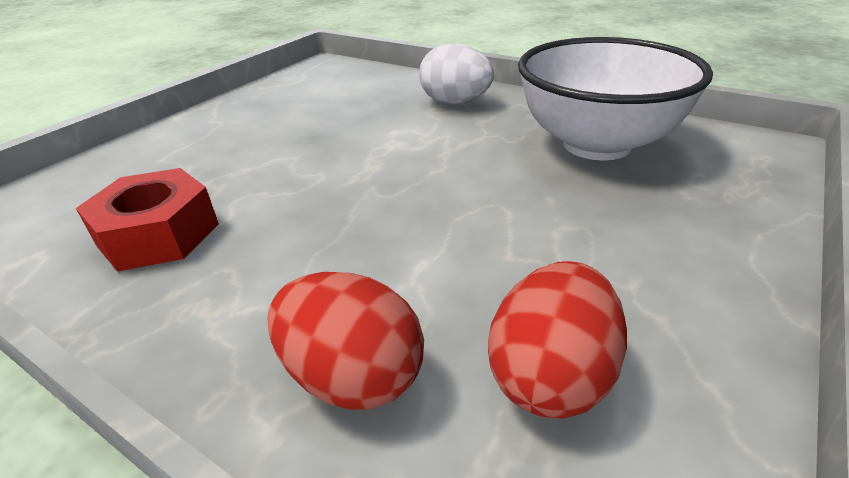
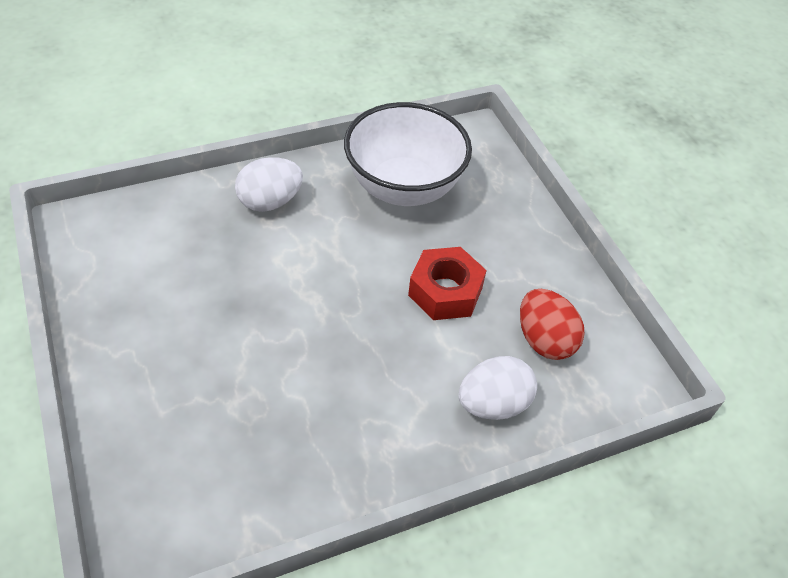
camera: 60 degrees left, 15 degrees up
red nut [76,168,219,272] -> red nut moved to [408,247,487,320]
red egg [268,272,424,410] -> white egg [459,356,537,420]

